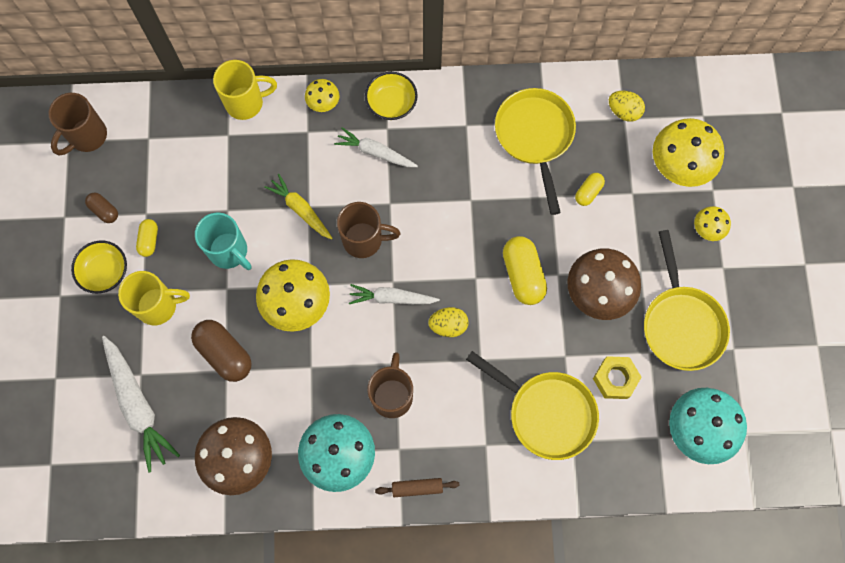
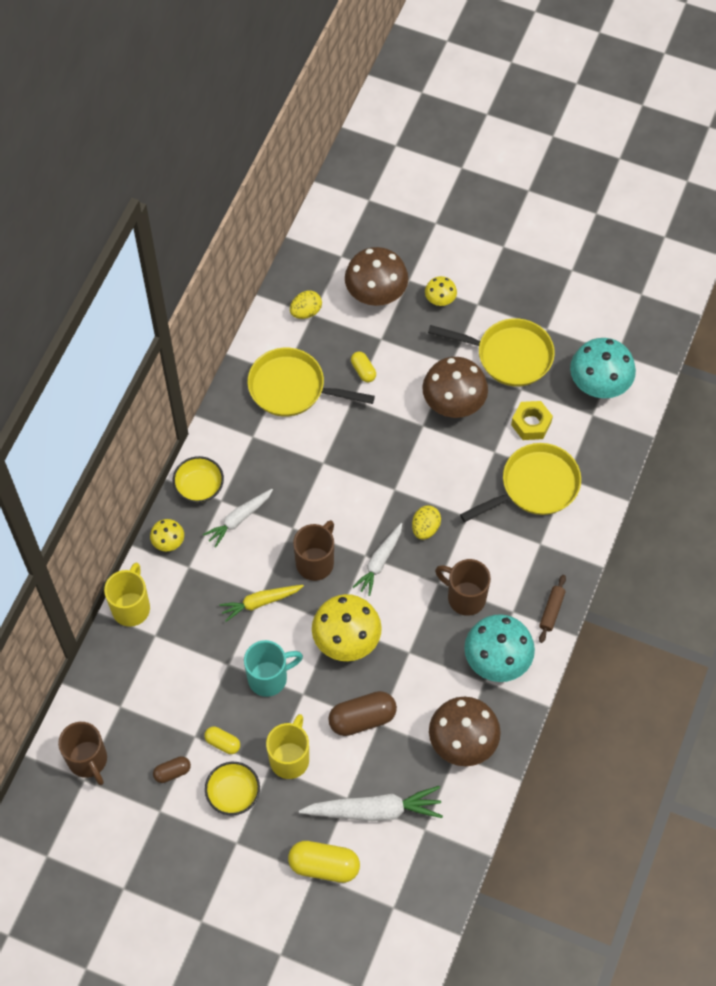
camera: 65 degrees left, 10 degrees down
yellow capsule [503,236,547,305] -> yellow capsule moved to [288,841,360,883]
yellow mushroom [653,118,724,187] -> brown mushroom [345,247,408,306]

